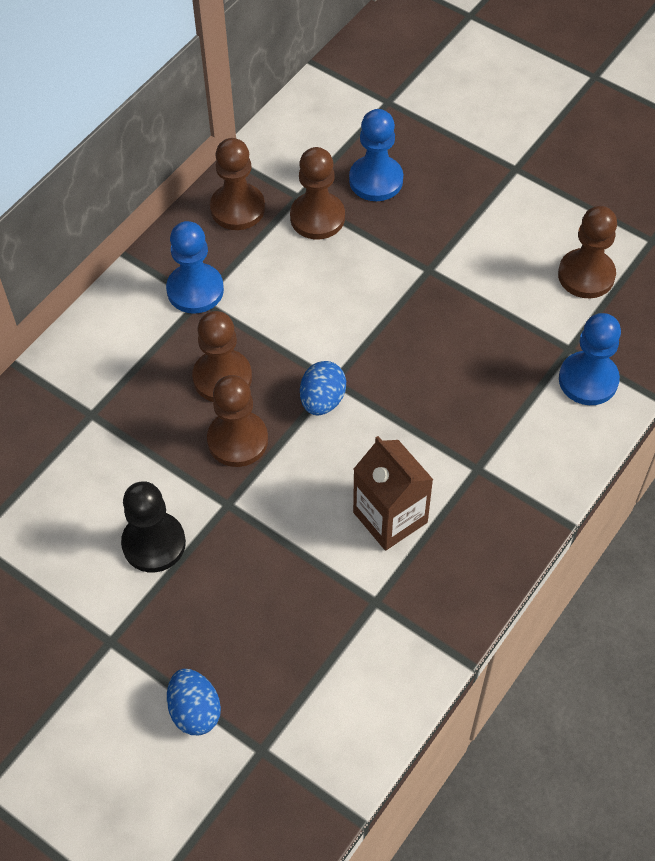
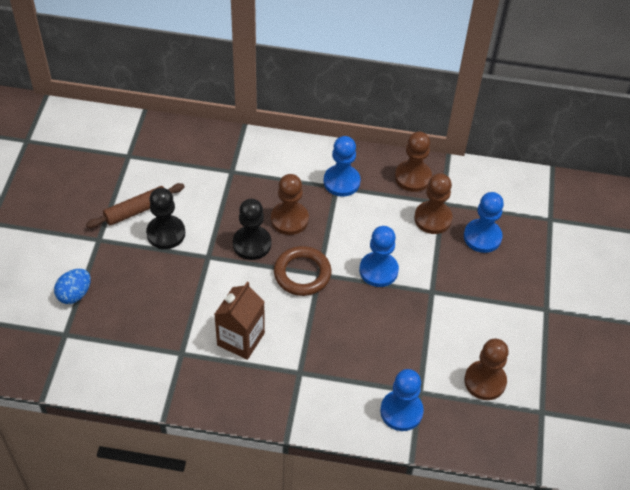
camera: 60 degrees right, 5 degrees down
brown pawn [207,375,268,467] -> black pawn [233,199,271,260]
blue egg [300,361,346,415] -> brown ring [274,246,331,296]
none -> brown rolling pin [86,183,185,228]
none -> blue pawn [359,226,399,287]

